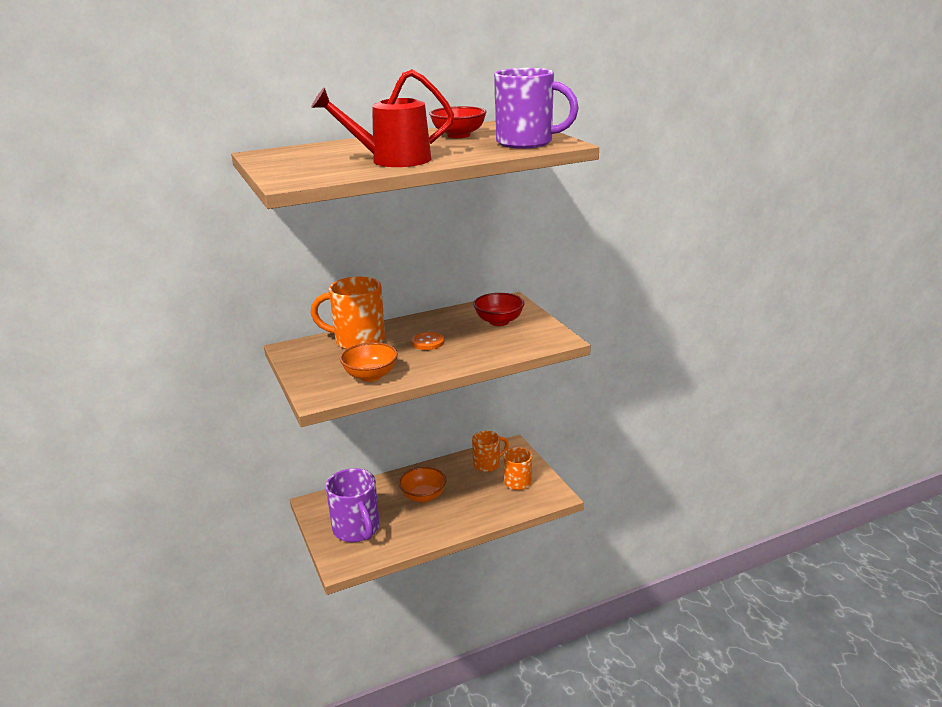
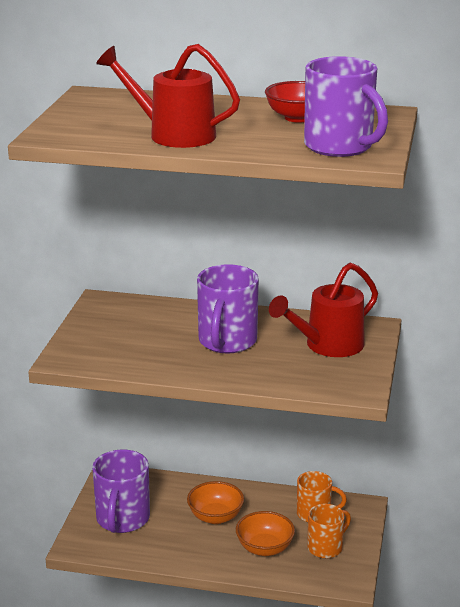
camera: 35 degrees right, 0 degrees up
orange mug [311,276,385,349] -> none
orange bowl [340,342,398,382] -> orange bowl moved to [236,511,295,556]
orange button [412,332,444,350] -> purple mug [197,264,259,354]
red bowl [473,293,524,326] -> red watering can [269,263,378,357]

